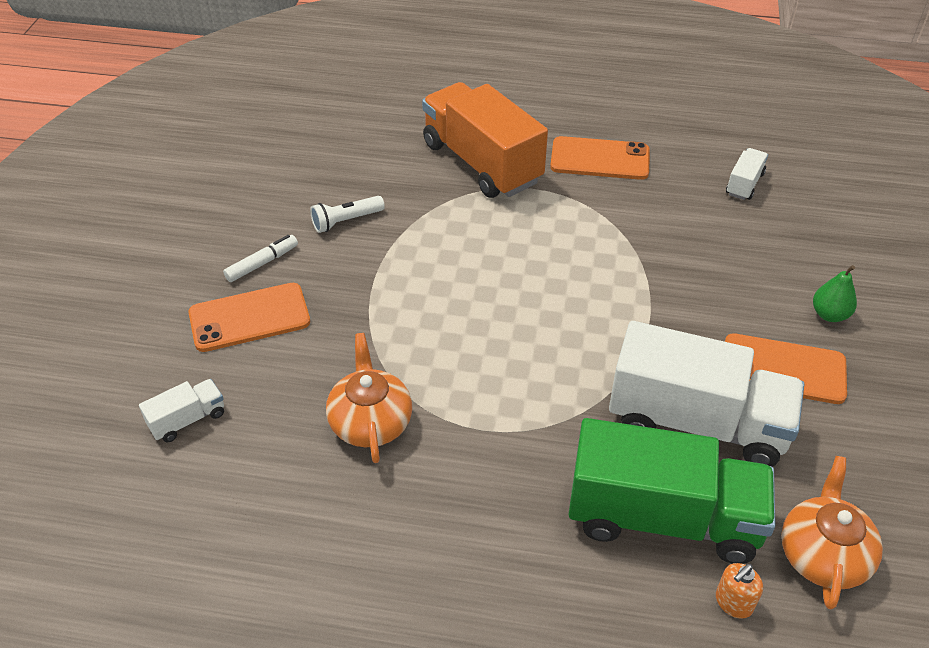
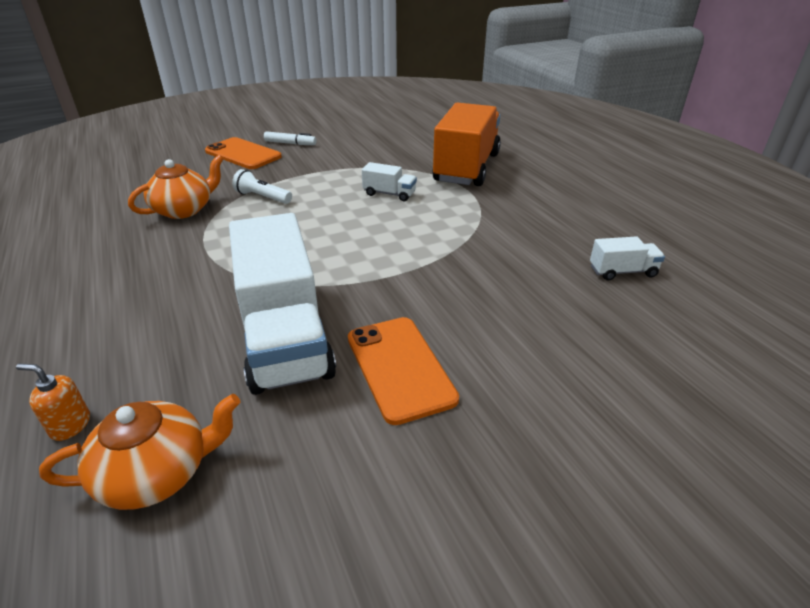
camera: 55 degrees right, 10 degrees down
white truck [139,379,224,442] -> white truck moved to [362,162,417,201]
white flashlight [310,196,385,233] -> white flashlight moved to [232,169,292,204]
orange phone [550,136,650,180] -> none
green truck [569,418,776,564] -> none
green pear [813,265,857,322] -> none

